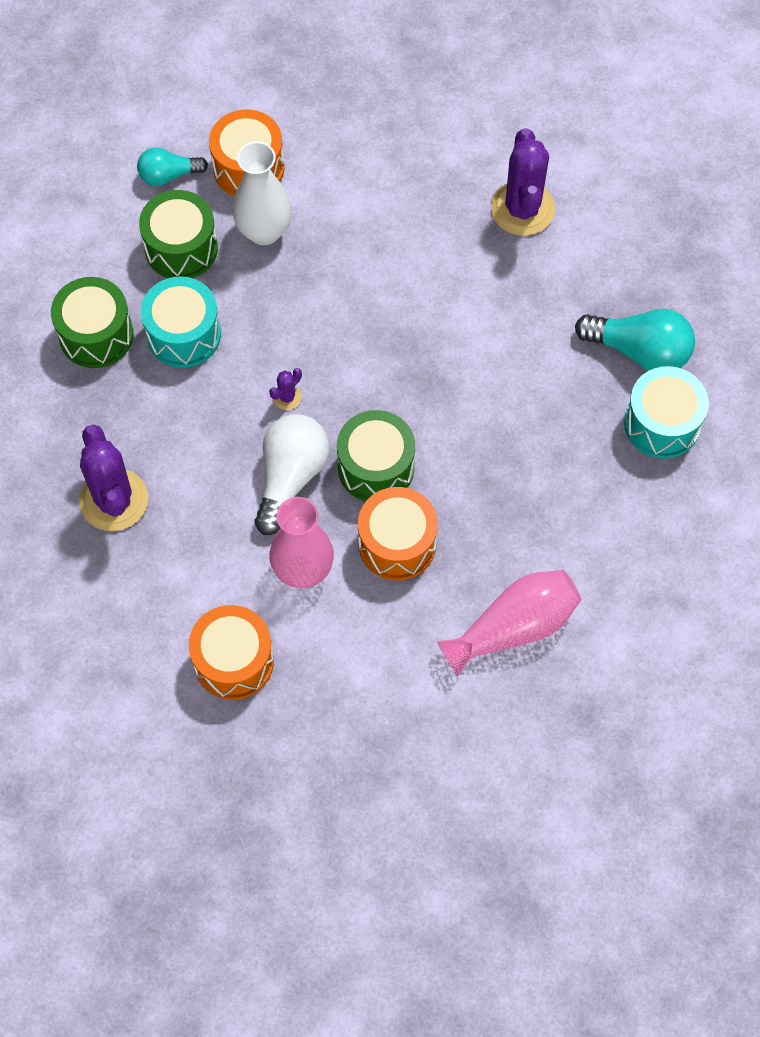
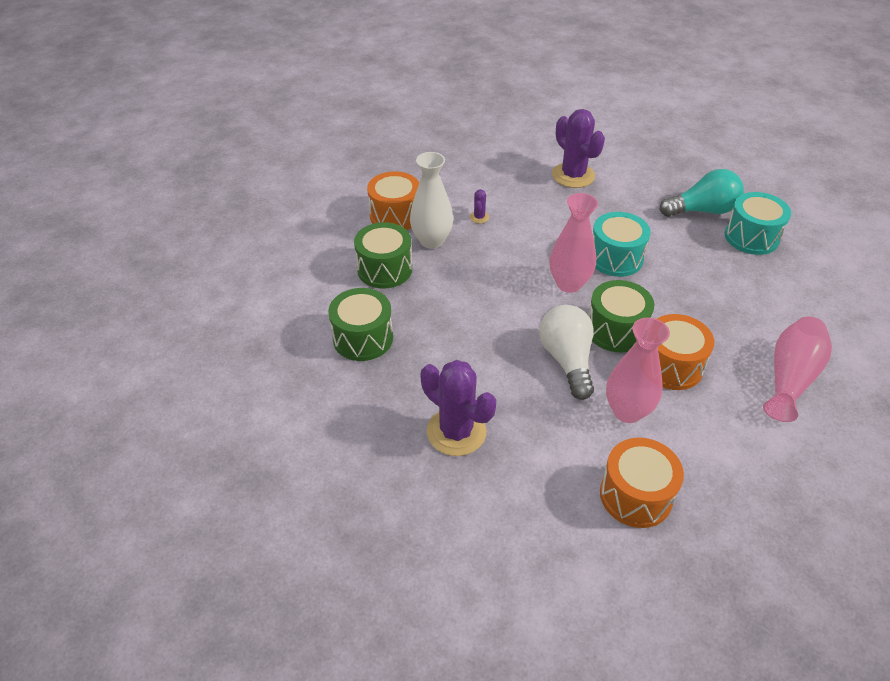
camera: 30 degrees left, 20 degrees down
turquoise light bulb [137,147,208,186] -> none
turquoise drum [141,277,221,368] -> turquoise drum moved to [593,212,651,277]
purple cactus [269,368,302,410] -> purple cactus moved to [470,189,489,223]
none -> pink vase [550,193,598,293]

